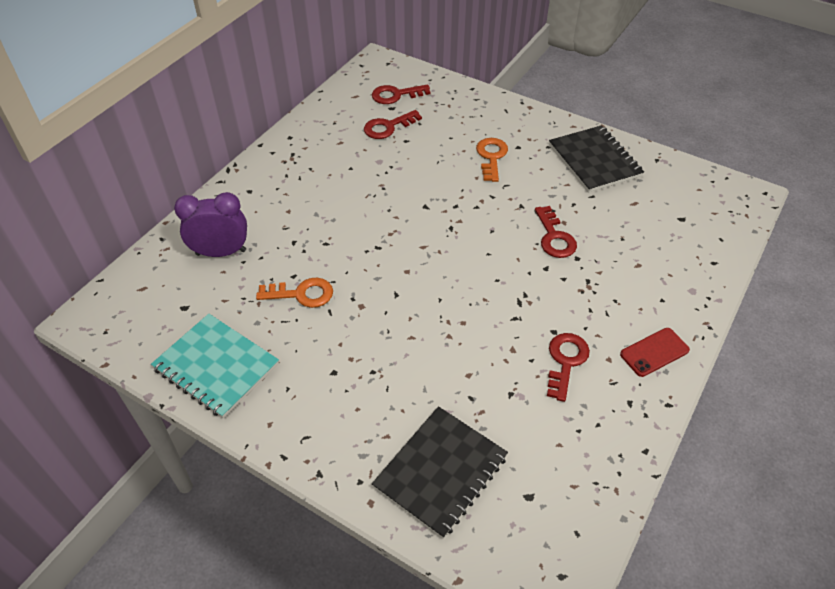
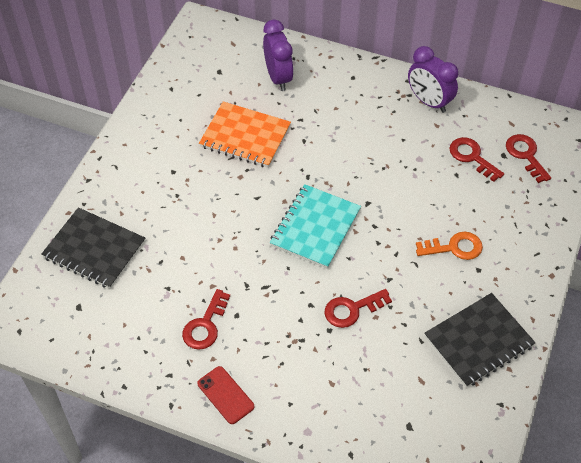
camera: 80 degrees right, 5 degrees up
turquoise notebook [151,314,279,418] -> turquoise notebook moved to [270,184,361,269]
orange key [256,278,333,308] -> orange notebook [199,102,291,168]
red key [547,333,590,402] -> red key turned 105 degrees clockwise [182,289,230,350]
none -> purple clock [408,46,458,113]

